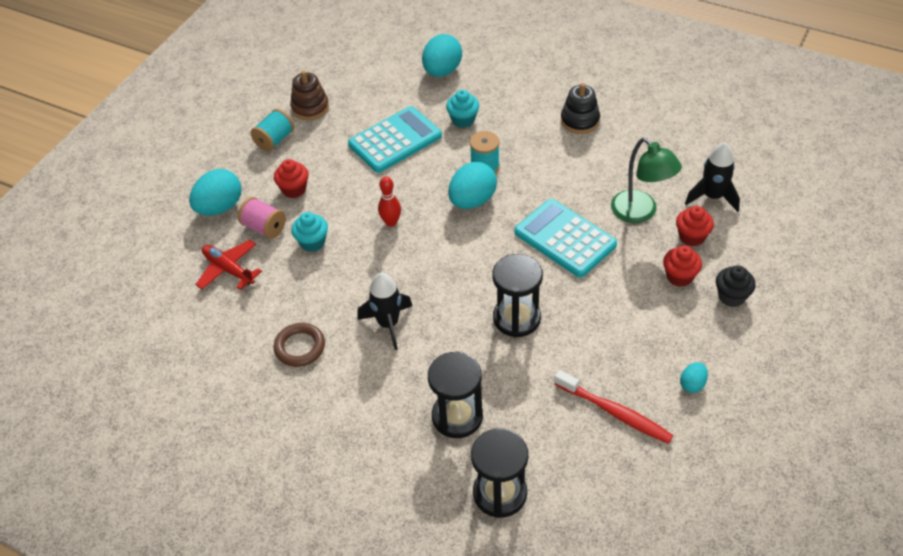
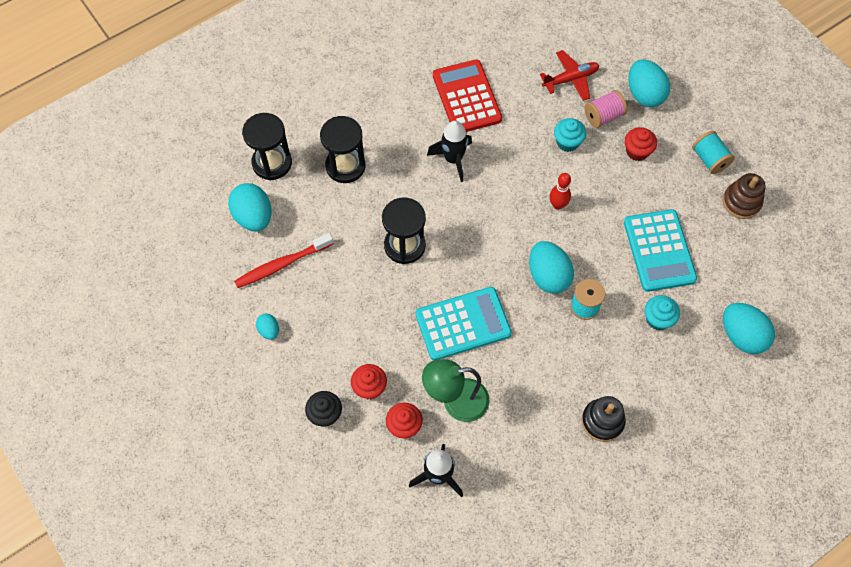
camera: 115 degrees right, 15 degrees up
brown ring [274,323,325,367] -> red calculator [433,59,502,132]
none -> turquoise egg [228,183,272,232]

